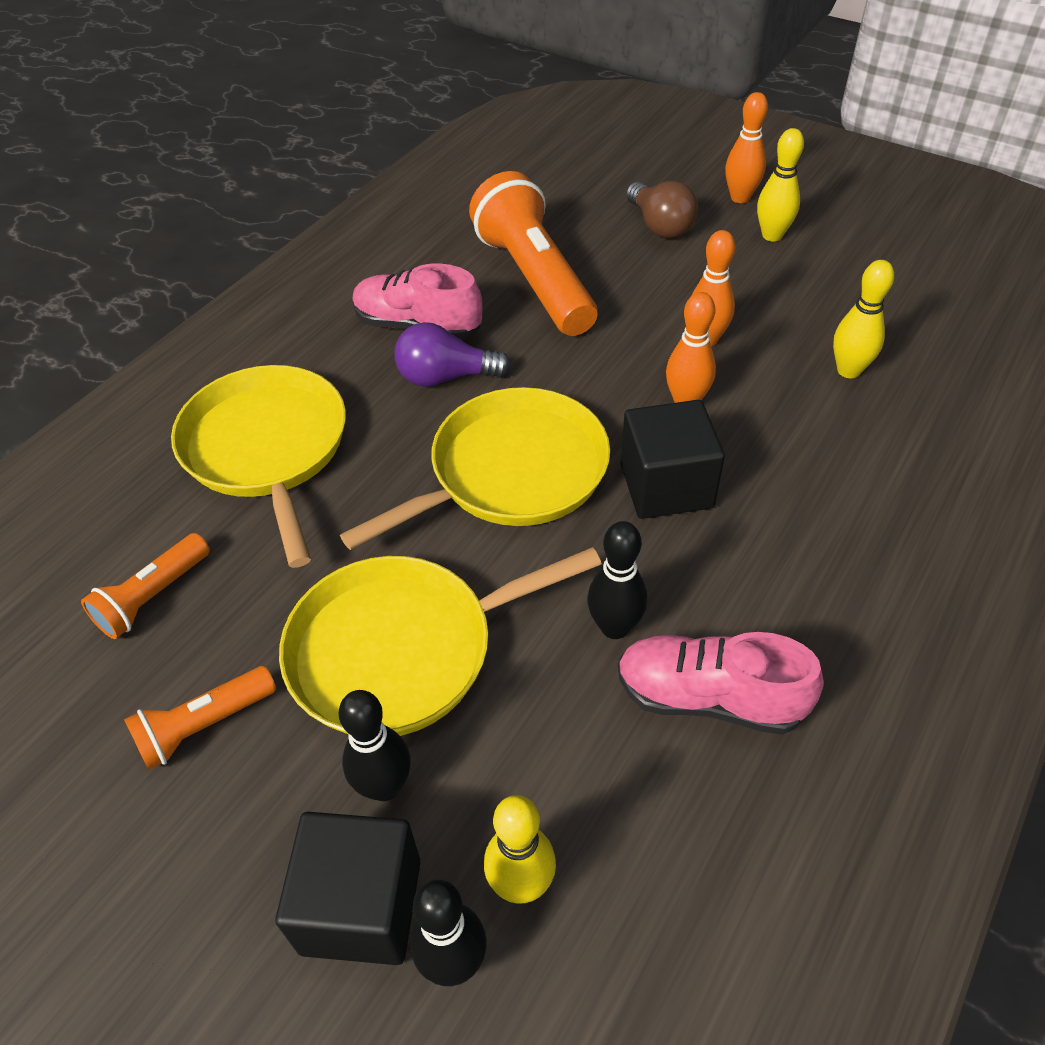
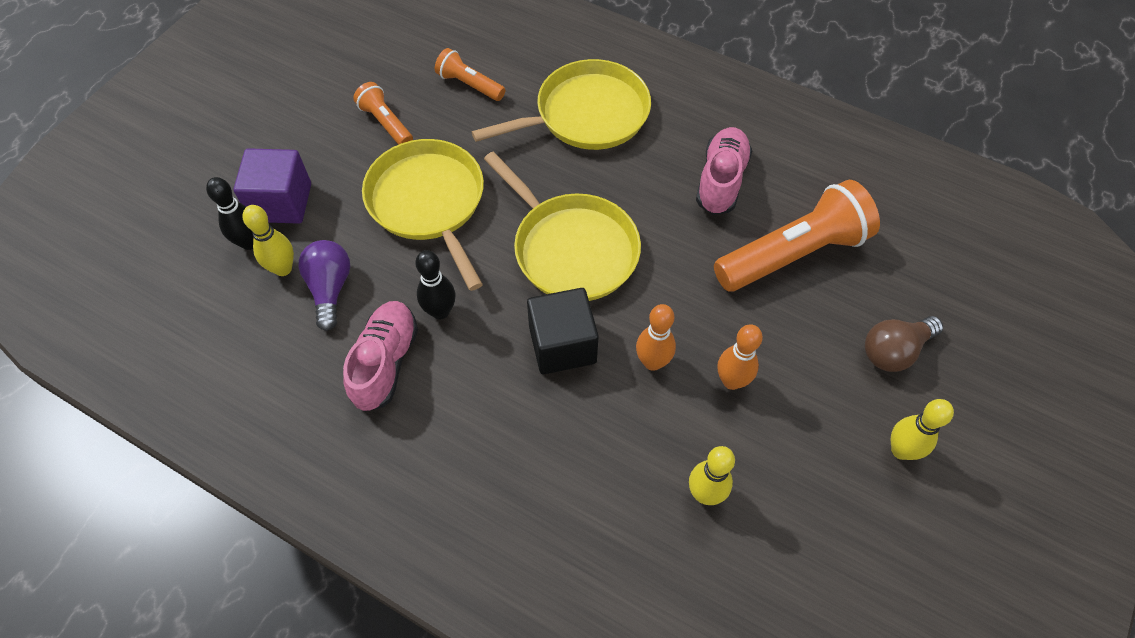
camera: 85 degrees right, 10 degrees up
black cube [275,812,420,965] -> purple cube [233,148,311,224]
black bowling pin [339,690,411,801] -> none
purple light bulb [394,322,511,387] -> purple light bulb moved to [299,240,350,331]
orange bowling pin [725,92,768,203] -> none

